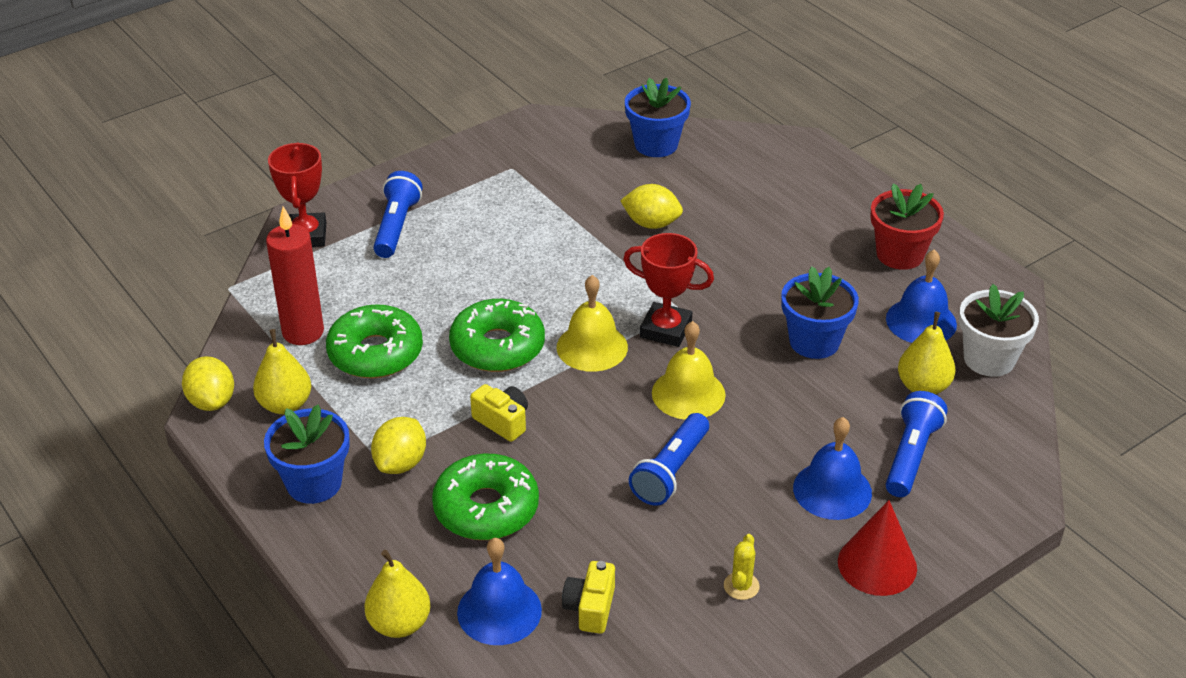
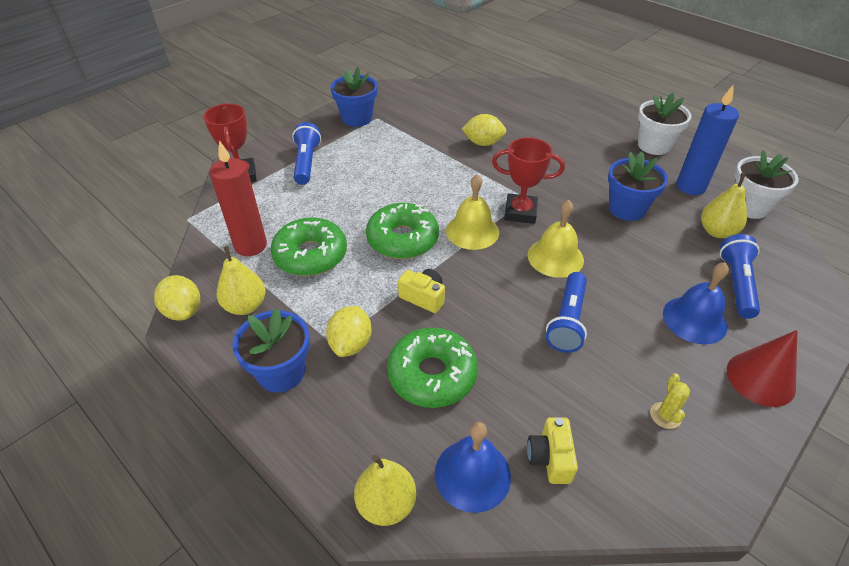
camera: 10 degrees left, 5 degrees up
blue flower pot [625,78,691,157] -> blue flower pot moved to [331,67,378,127]
red flower pot [870,184,944,270] -> white flower pot [638,93,691,155]
blue bell [886,250,957,343] -> blue candle [676,84,739,195]

